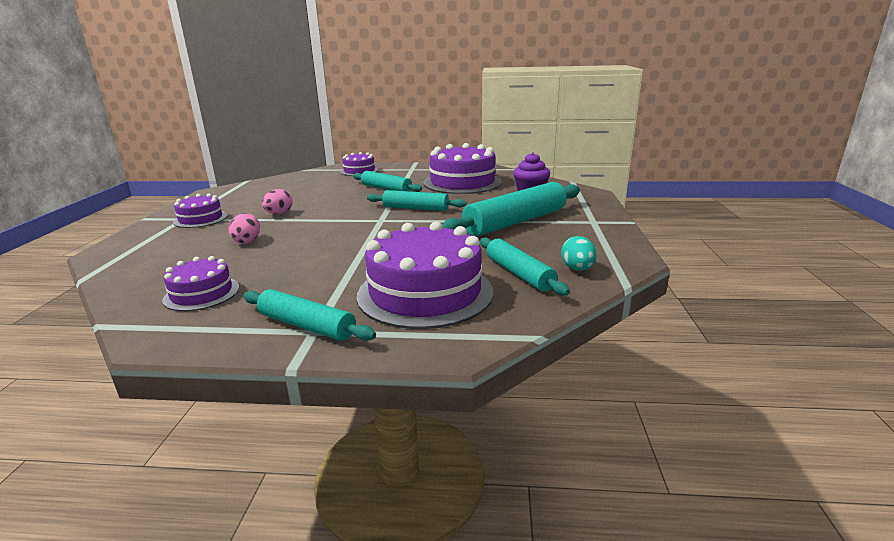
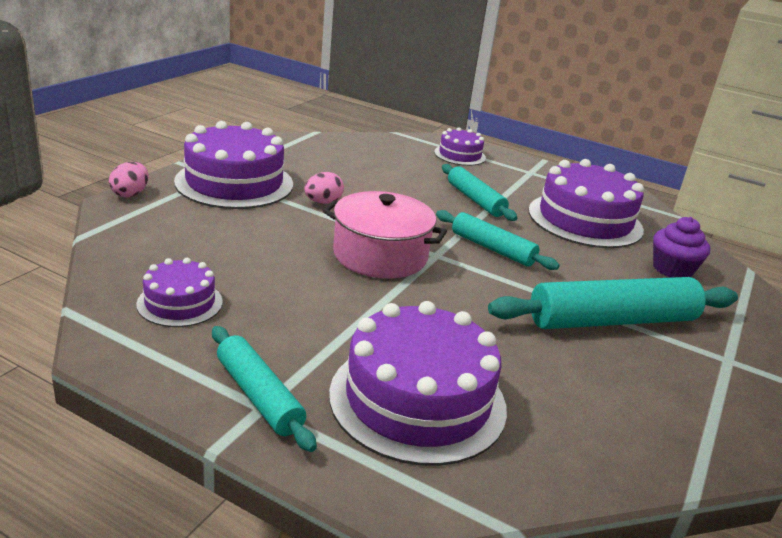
camera: 20 degrees right, 5 degrees up
purple cake [173,193,228,228] -> purple cake [174,121,293,209], size x1.89
pink egg [228,213,260,244] -> pink egg moved to [109,162,149,197]
turquoise rolling pin [480,237,570,295] -> none
turquoise egg [561,236,597,271] -> none
none -> pink pot [323,191,447,278]

